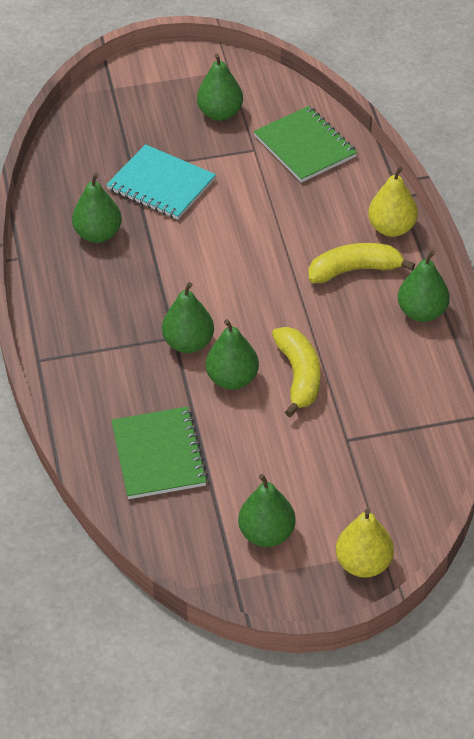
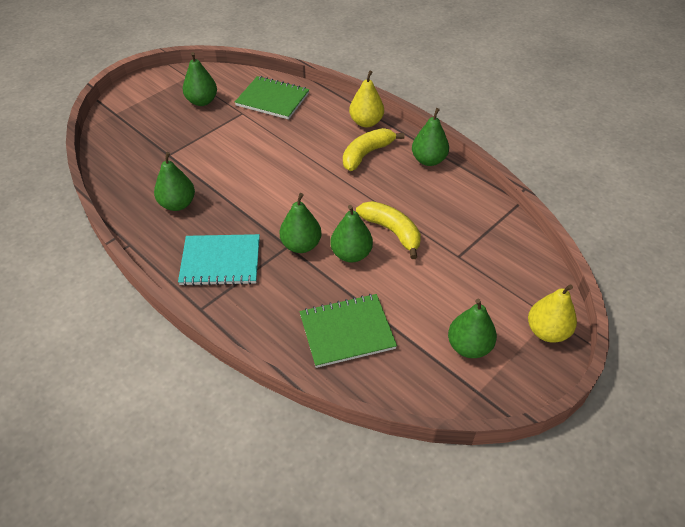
camera: 35 degrees left, 0 degrees up
turquoise notebook [106,144,216,220] -> turquoise notebook moved to [178,234,260,286]
green notebook [111,406,208,499] -> green notebook turned 60 degrees counterclockwise [299,294,397,368]

